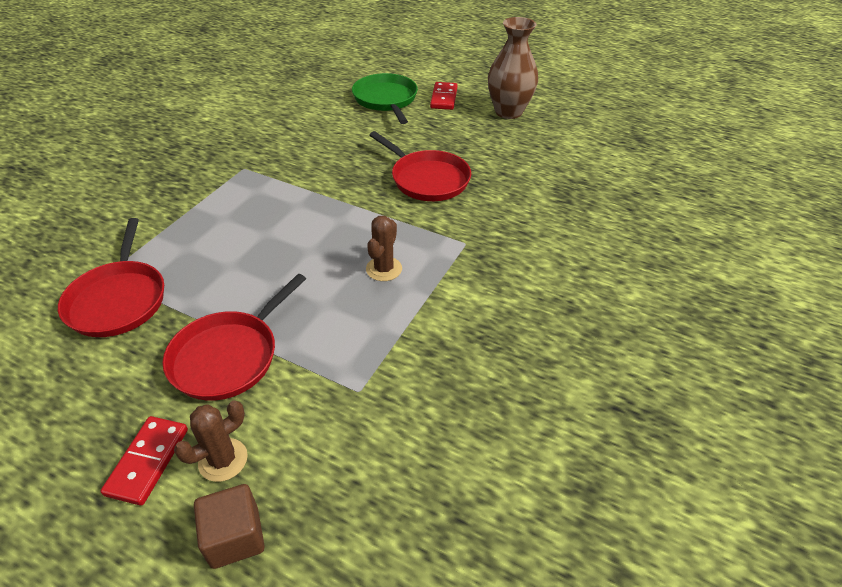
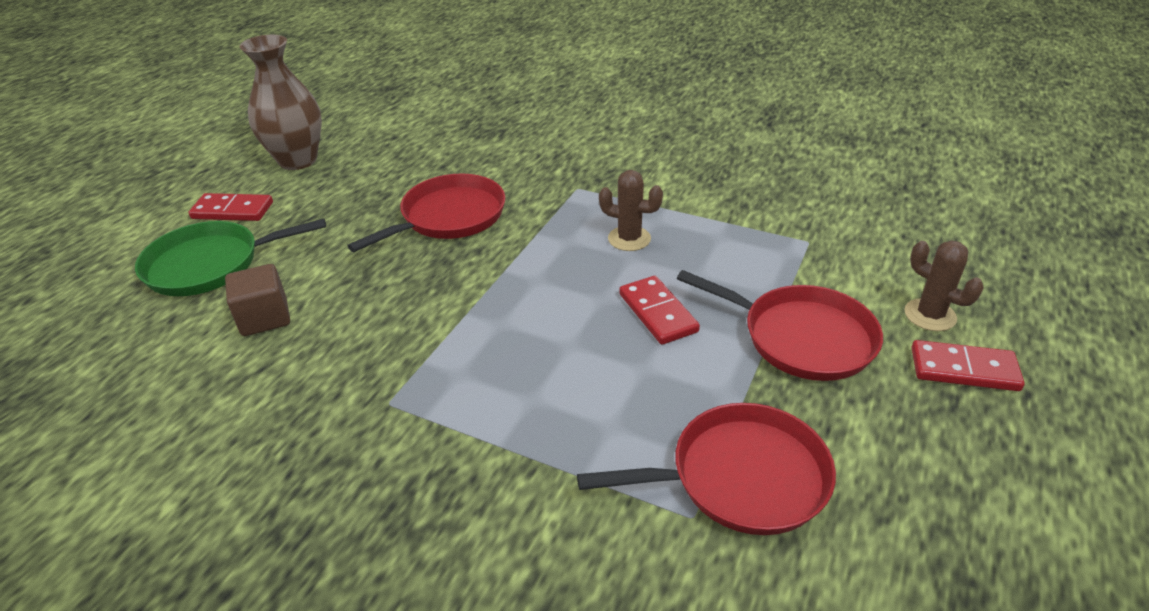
camera: 90 degrees left, 5 degrees down
brown cube [194,484,265,569] -> brown cube moved to [225,264,290,336]
none -> red domino [619,276,700,345]

